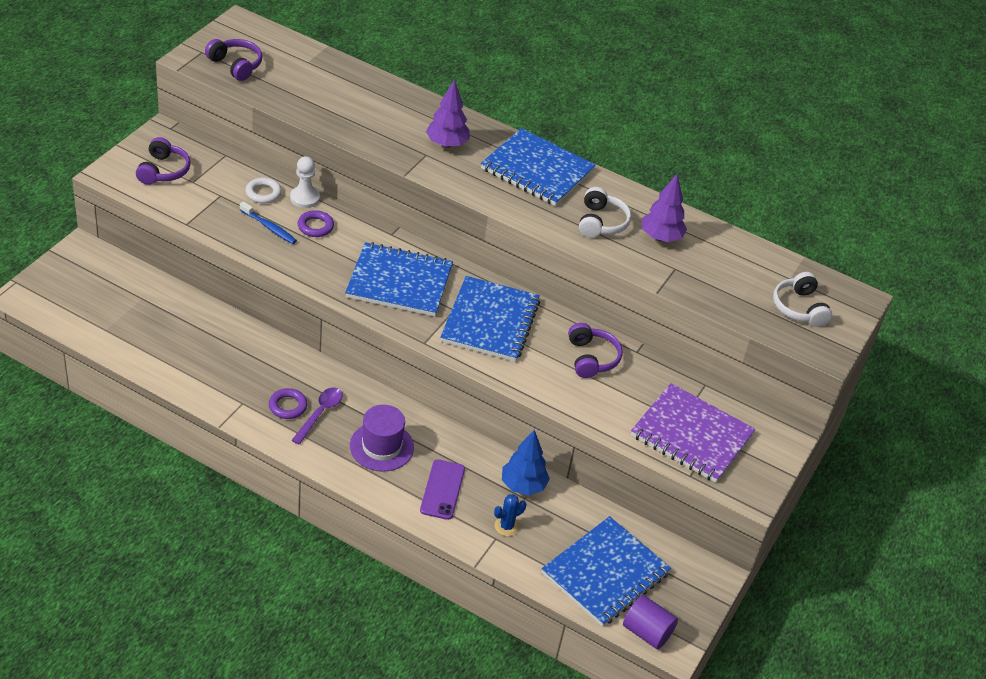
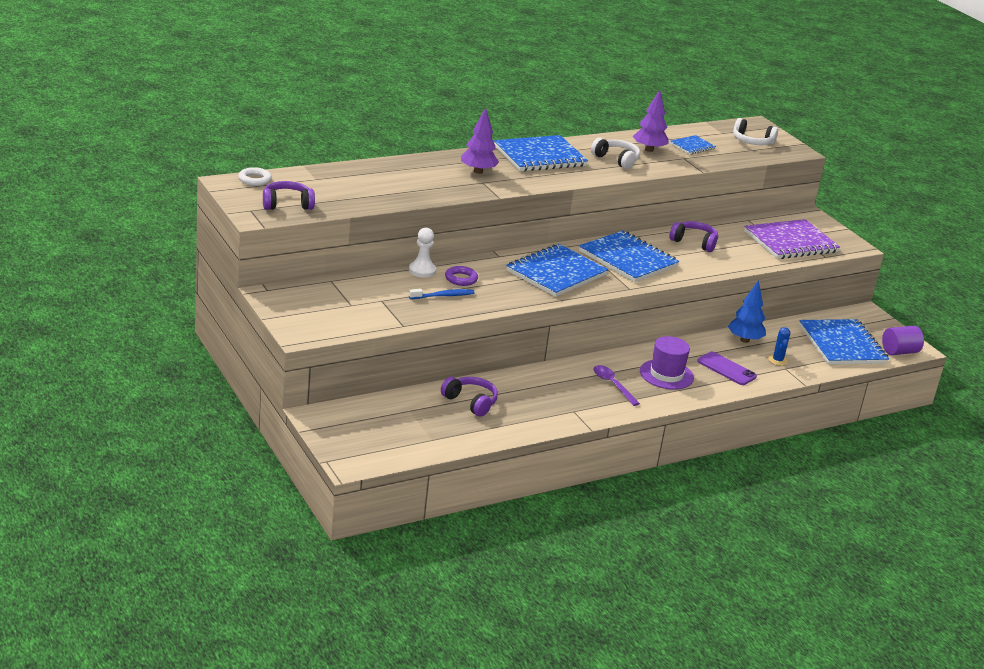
camera: 55 degrees left, 15 degrees down
purple headphones [136,137,191,185] -> purple headphones moved to [441,377,498,417]
white ring [246,178,282,204] -> white ring moved to [238,167,272,186]
purple ring [269,388,307,419] -> none
none -> blue notebook [670,135,716,154]

